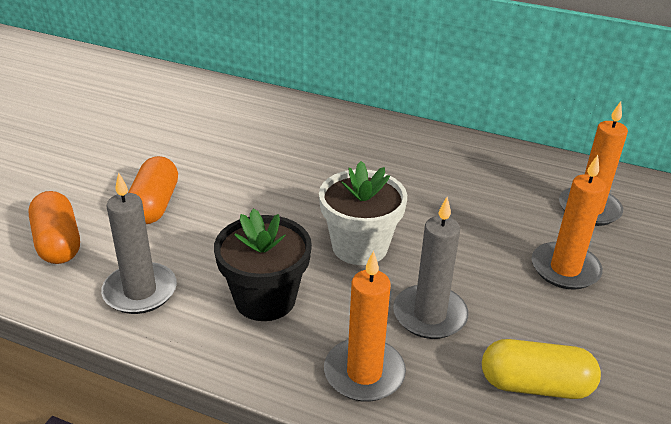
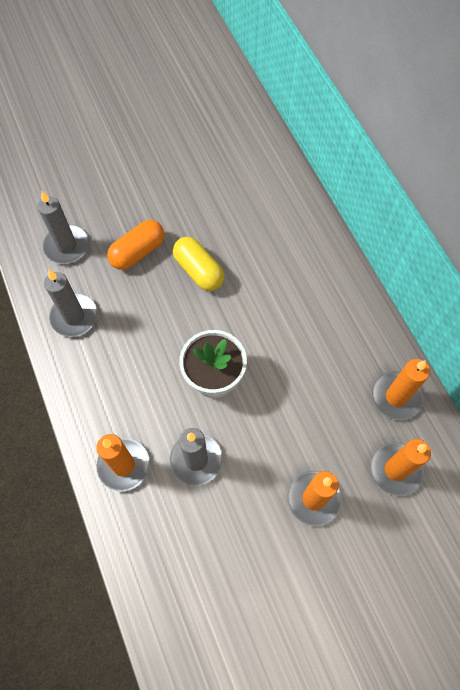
camera: 45 degrees right, 30 degrees up
orange capsule [28,191,80,264] -> grey candle [37,191,89,264]
black flower pot [214,208,312,321] -> none
yellow capsule [482,339,601,399] -> yellow capsule moved to [173,237,224,291]
none -> orange candle [372,359,430,420]

